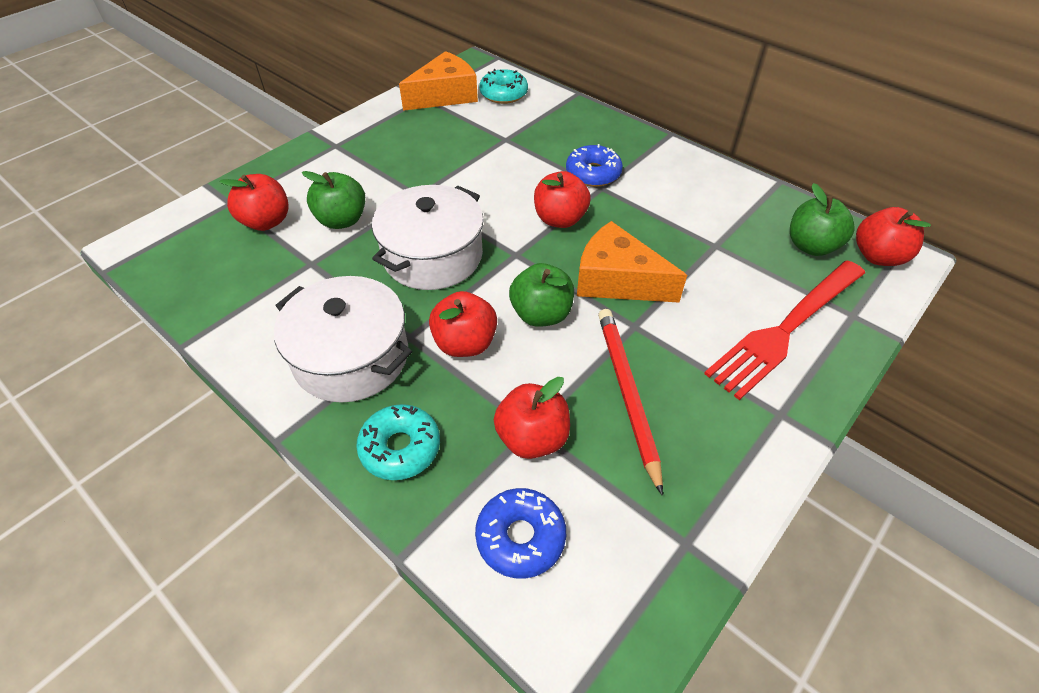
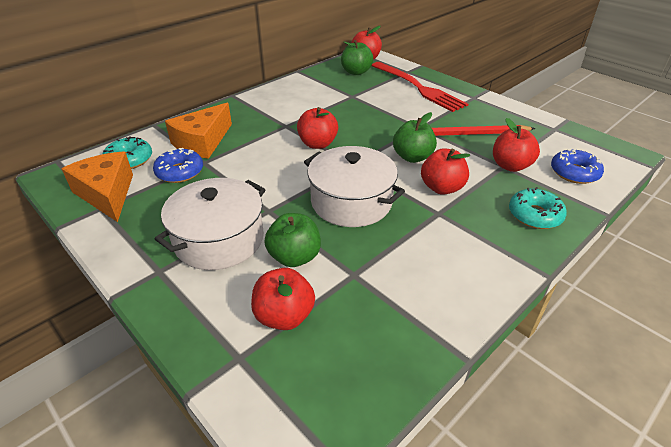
camera: 85 degrees left, 10 degrees down
white pot [274,276,412,403] -> white pot moved to [155,178,266,270]
blue donut [566,144,623,187] -> blue donut moved to [153,148,203,183]
orange cheese [577,221,687,303] -> orange cheese moved to [165,103,232,159]

